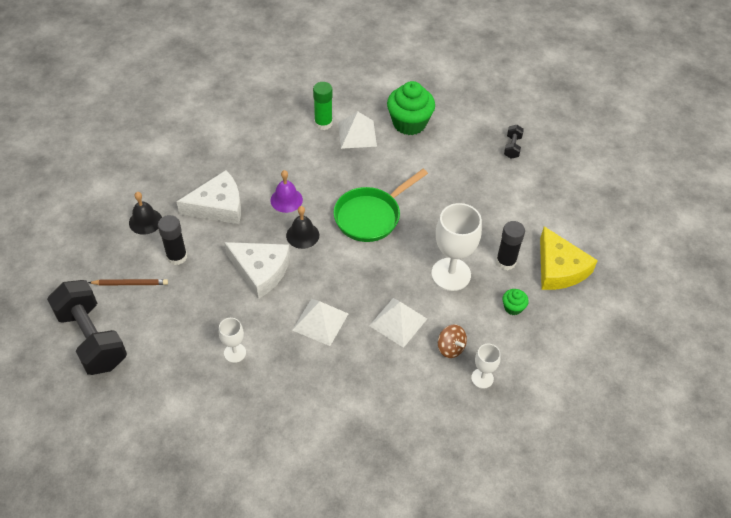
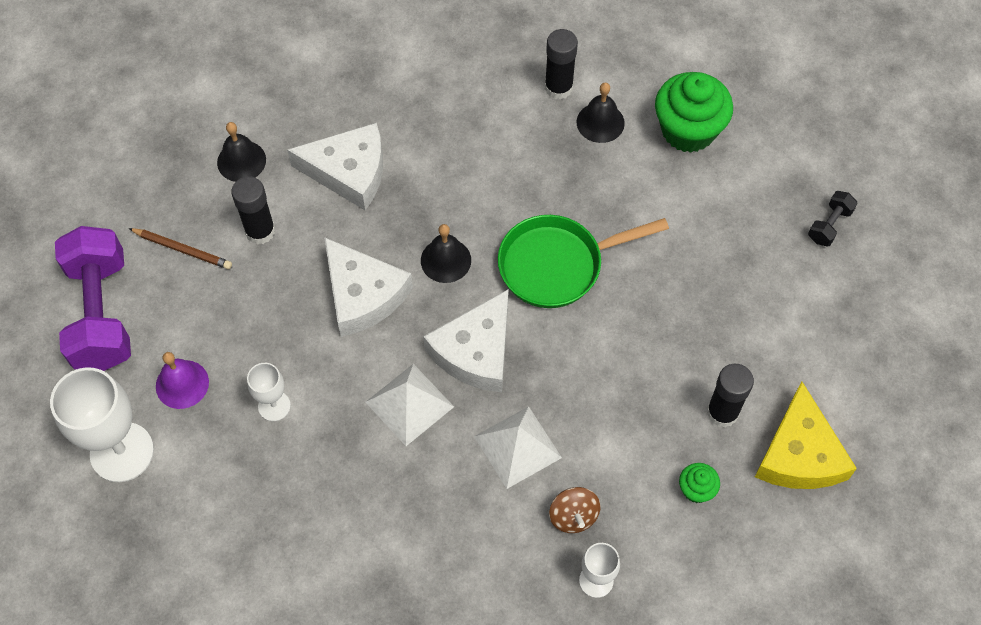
camera: 25 degrees right, 10 degrees up
black dumbbell [47,280,127,375] -> purple dumbbell [55,226,131,371]
purple bell [270,170,303,213] -> purple bell moved to [156,352,209,409]
green glue stick [313,82,333,130] -> black glue stick [545,29,578,100]
white pyramid [338,112,377,149] -> black bell [577,83,625,143]
white goblet [431,203,482,291] -> white goblet moved to [50,367,154,482]
none -> white cheese [423,289,509,393]

